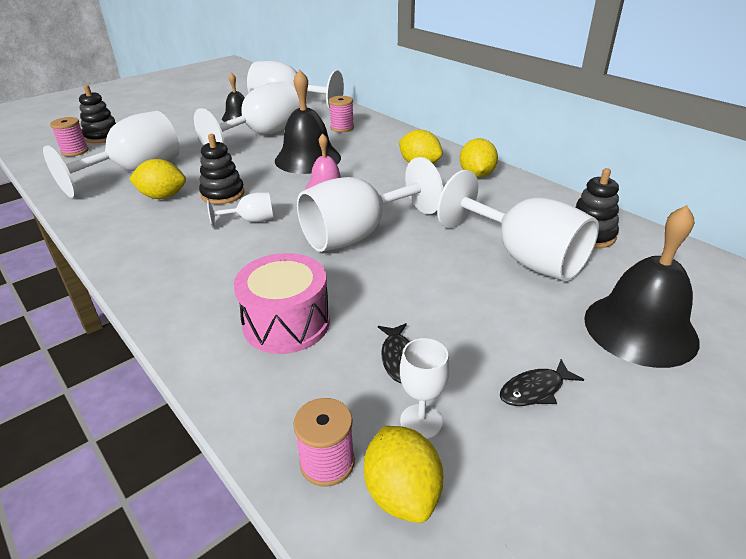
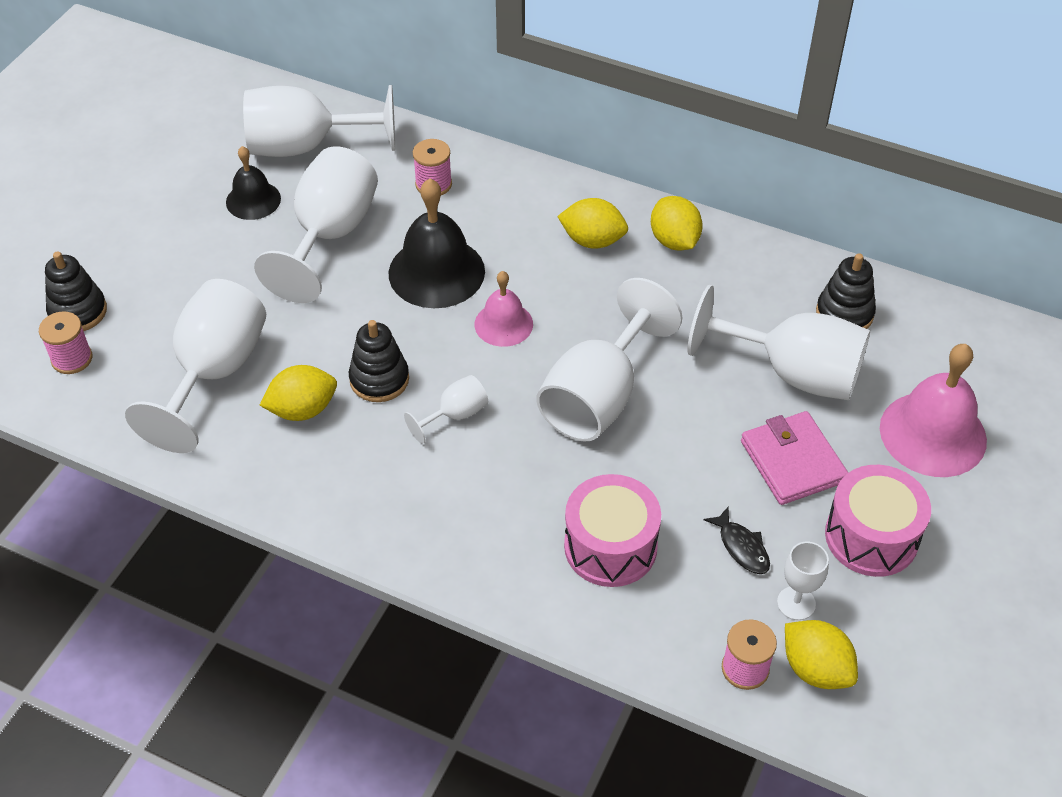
camera: 25 degrees left, 15 degrees up
black fish [500,359,584,406] -> pink drum [825,465,931,577]
black bell [584,205,700,368] -> pink bell [880,344,987,477]
none -> pink wallet [741,411,848,505]

